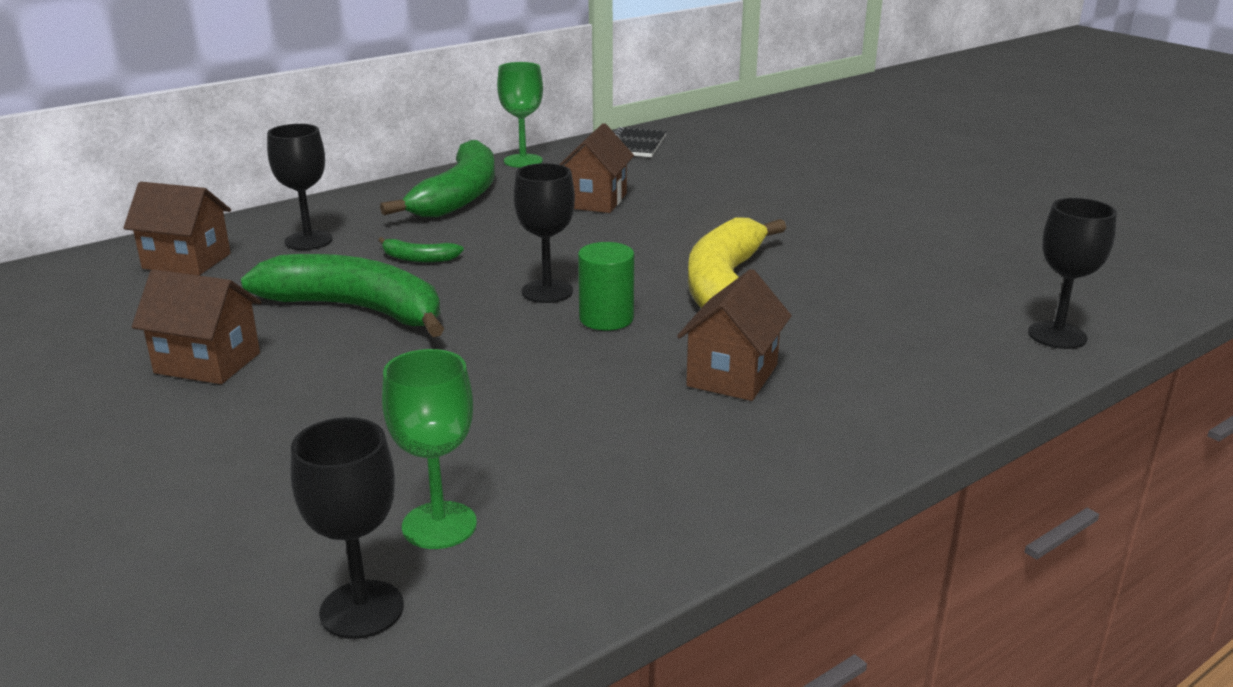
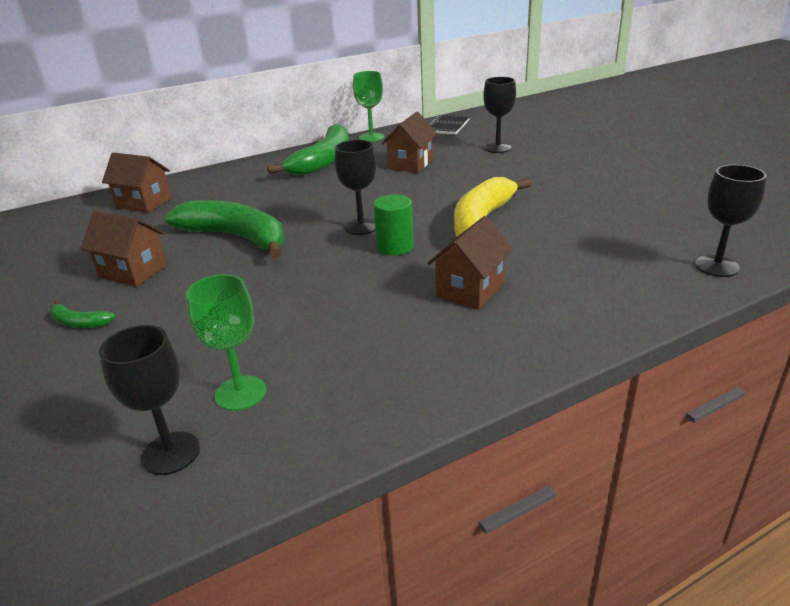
camera: 10 degrees right, 5 degrees up
black goblet [267,124,333,250] -> black goblet moved to [483,77,516,153]
green banana [378,237,464,262] -> green banana moved to [50,300,115,328]

